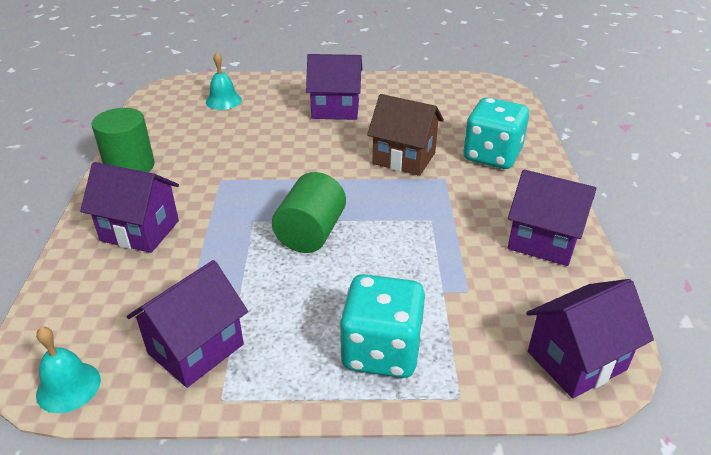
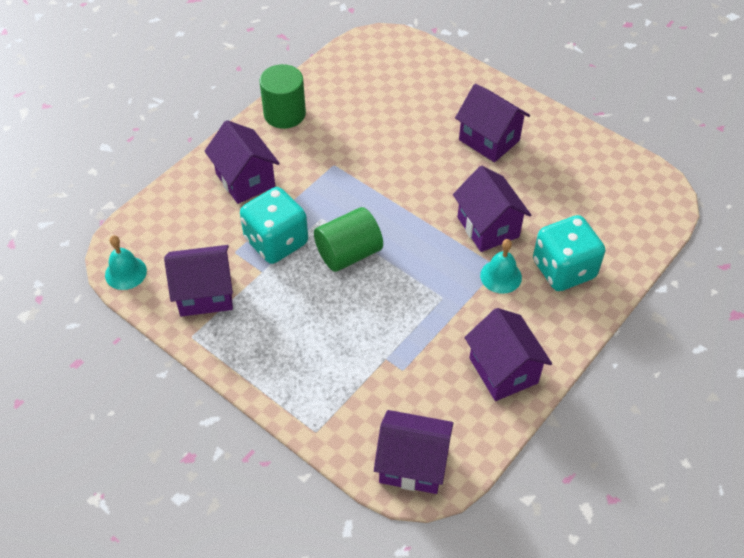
camera: 40 degrees right, 15 degrees up
turquoise bell [206,52,242,110] -> turquoise bell moved to [480,239,522,294]
turquoise dice [339,274,425,378] -> turquoise dice moved to [240,187,308,264]
brown house [367,94,444,176] -> purple house [453,166,531,252]

